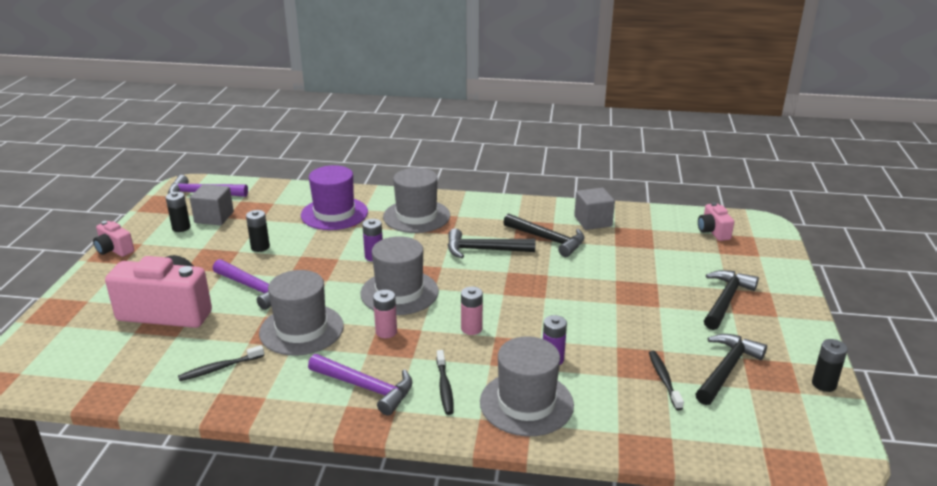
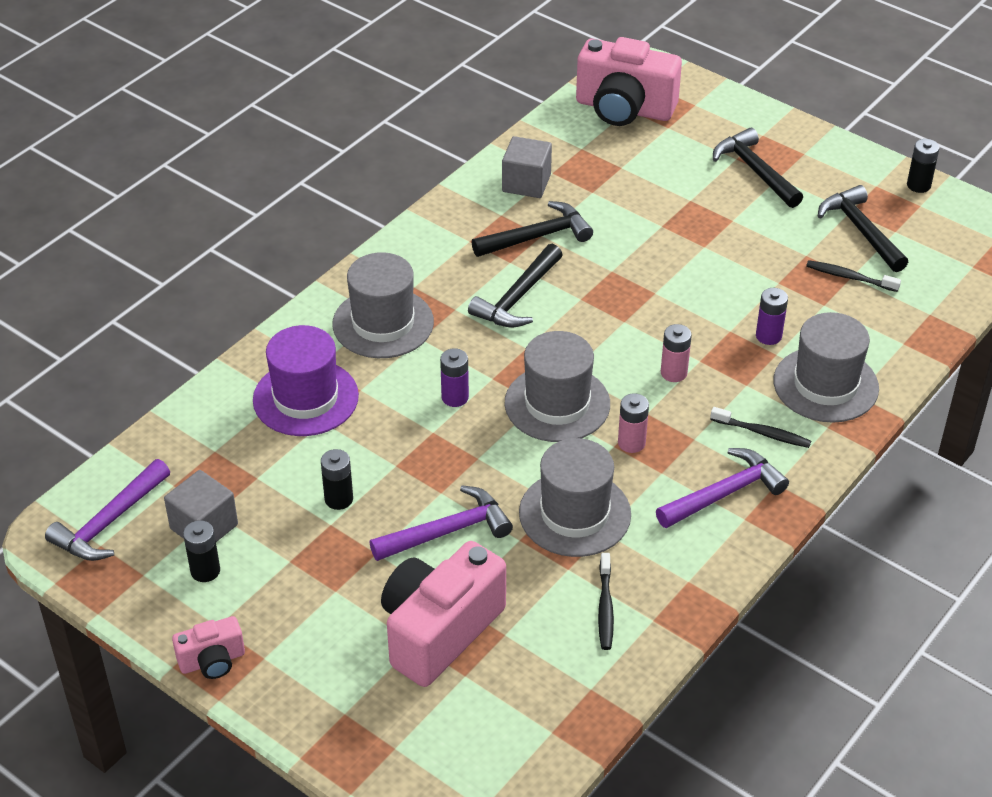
camera: 60 degrees left, 15 degrees up
pink camera [698,202,734,241] -> pink camera [576,37,682,126], size x2.02

